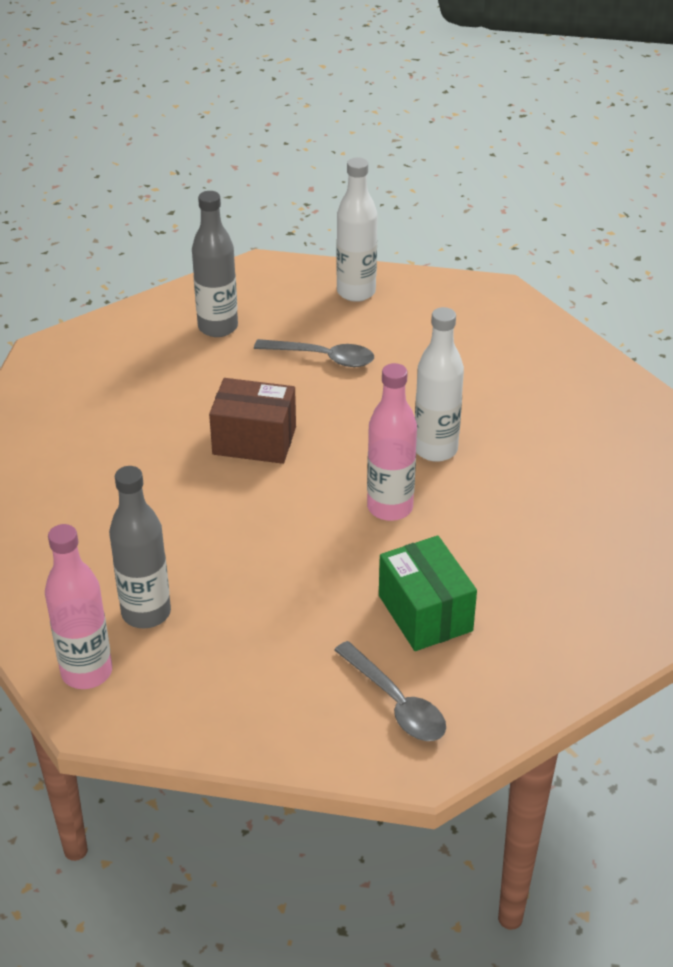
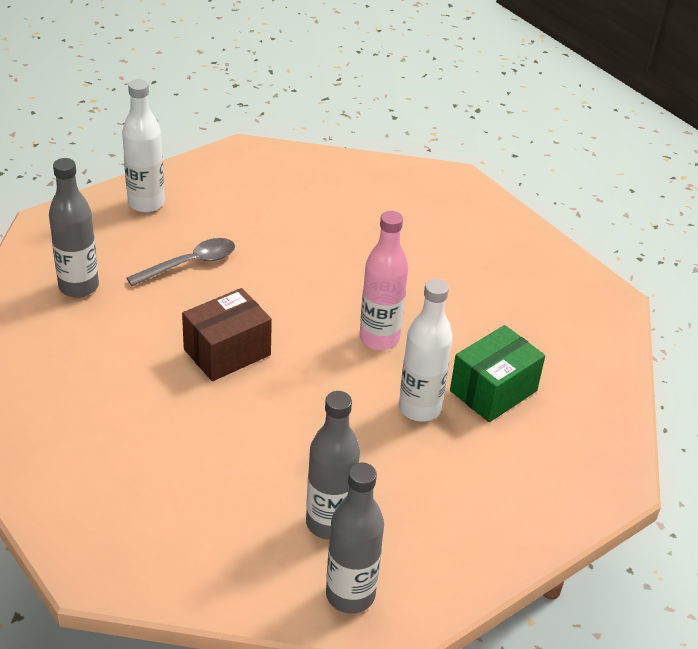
camera: 50 degrees left, 0 degrees up
pink bottle [45,524,112,689] -> grey bottle [326,463,384,614]
grey spoon [334,641,446,741] -> none
green box [379,536,477,651] -> green box turned 60 degrees counterclockwise [450,325,545,422]
white bottle [415,307,464,462] -> white bottle moved to [399,279,453,422]

